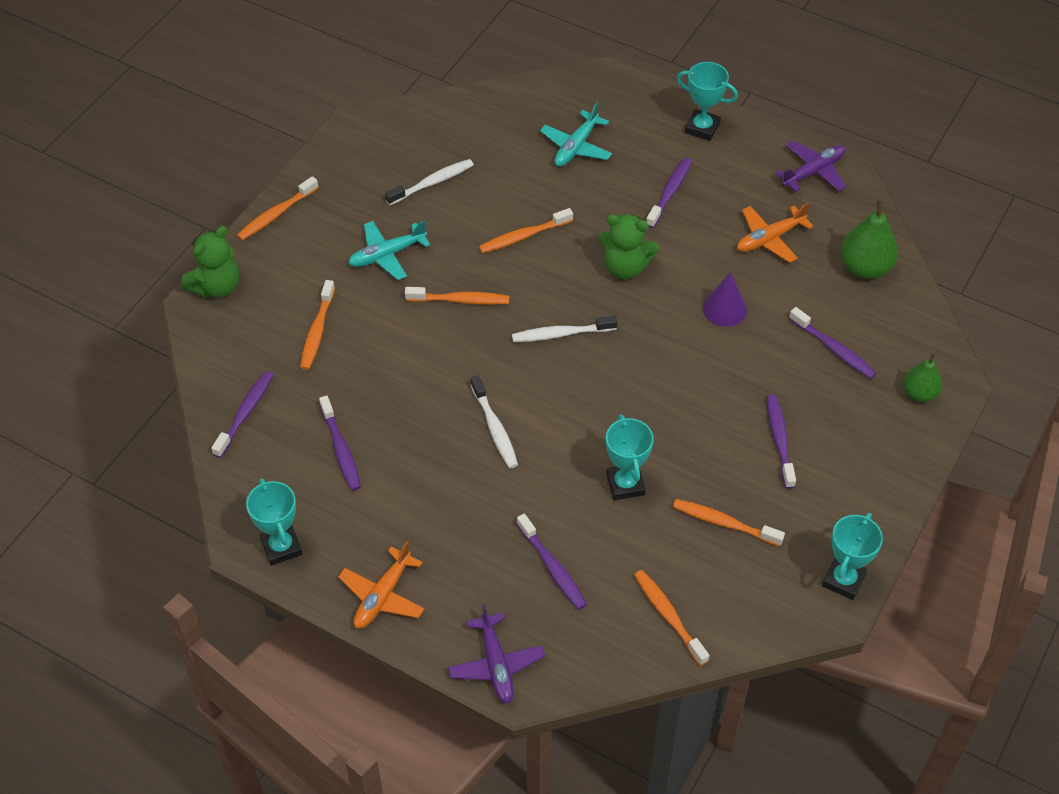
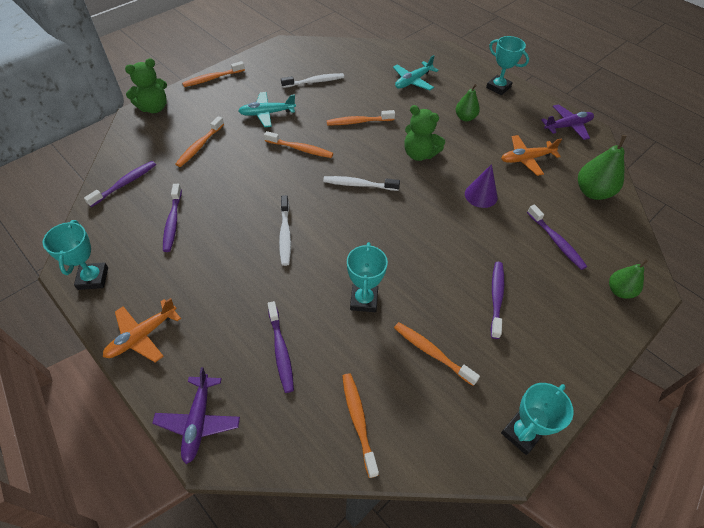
camera: 15 degrees right, 0 degrees up
purple toothbrush [646,158,692,228] -> green pear [456,84,480,121]

